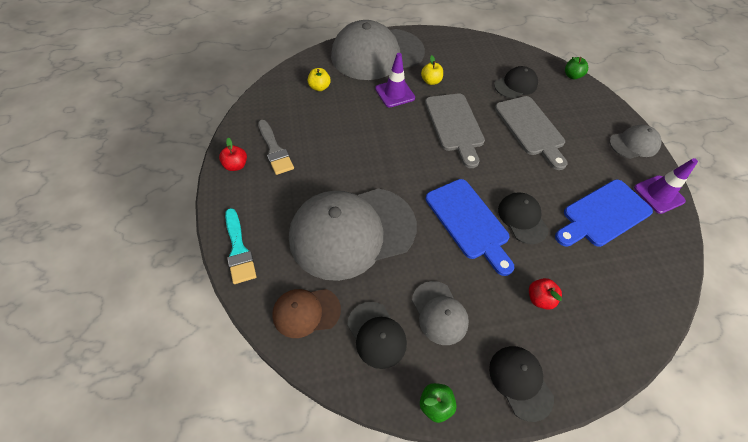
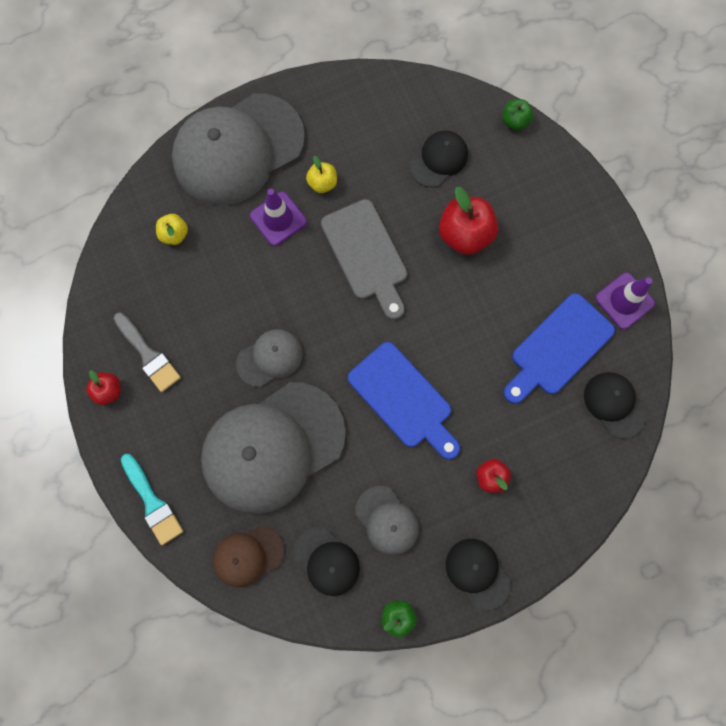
camera: 10 degrees left, 20 degrees up
grey cutting board [495,96,567,170] -> red apple [439,187,498,255]
black cap [498,192,549,244] -> black cap moved to [584,372,646,439]
grey cap [609,125,662,159] -> grey cap moved to [236,329,303,387]

